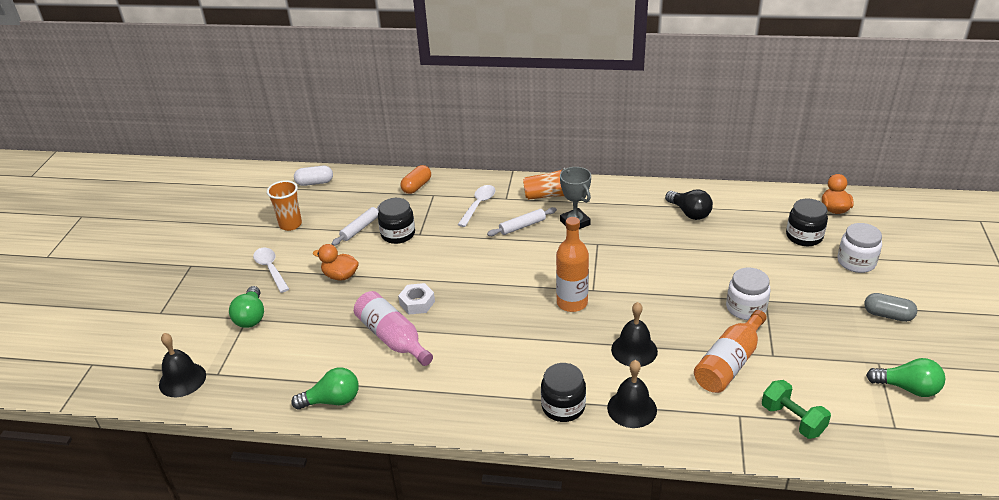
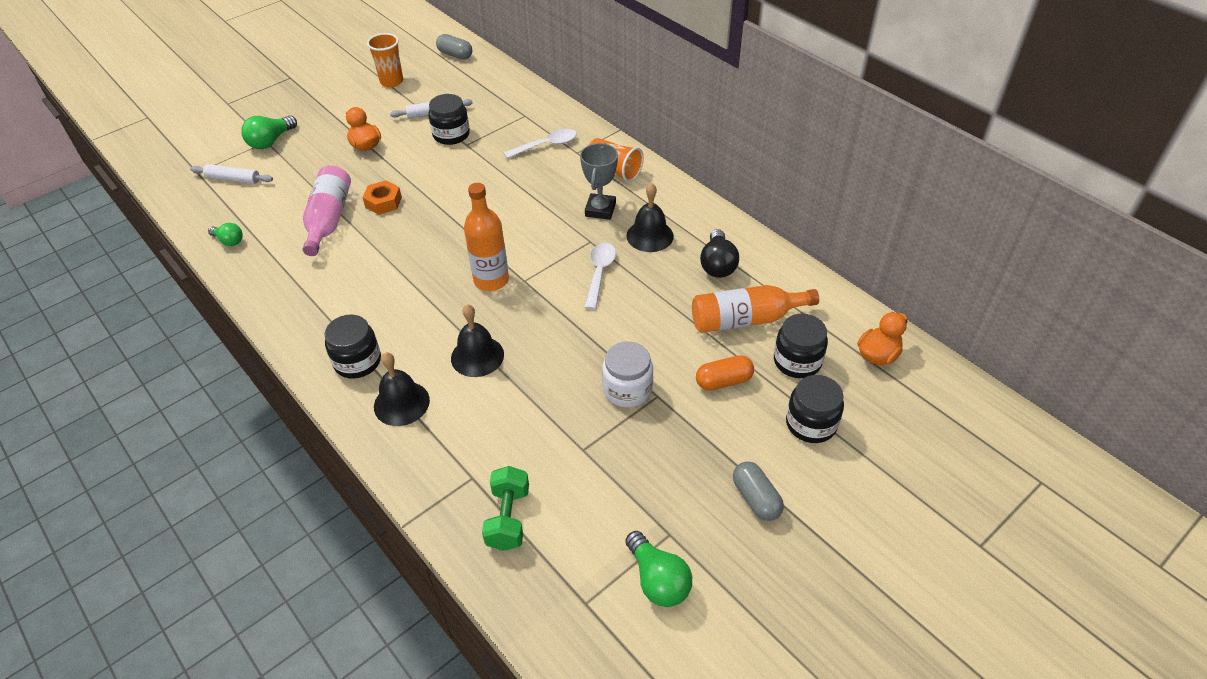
camera: 40 degrees right, 10 degrees up
black bell [159,333,206,397] -> black bell moved to [626,183,674,252]
white spoon [253,248,289,293] -> white spoon moved to [584,243,616,310]
green light bulb [291,367,359,410] -> green light bulb [208,223,243,246], size x0.64
white capsule [294,166,333,186] -> grey capsule [436,34,472,60]
white nut [398,283,435,314] -> orange nut [362,181,402,215]
orange capsule [400,165,431,194] -> orange capsule moved to [696,355,754,391]
white rolling pin [487,207,557,236] -> white rolling pin moved to [190,164,273,184]
orange bottle [694,310,767,393] -> orange bottle moved to [692,285,819,333]
white jar [837,223,882,273] -> black jar [786,375,844,443]

